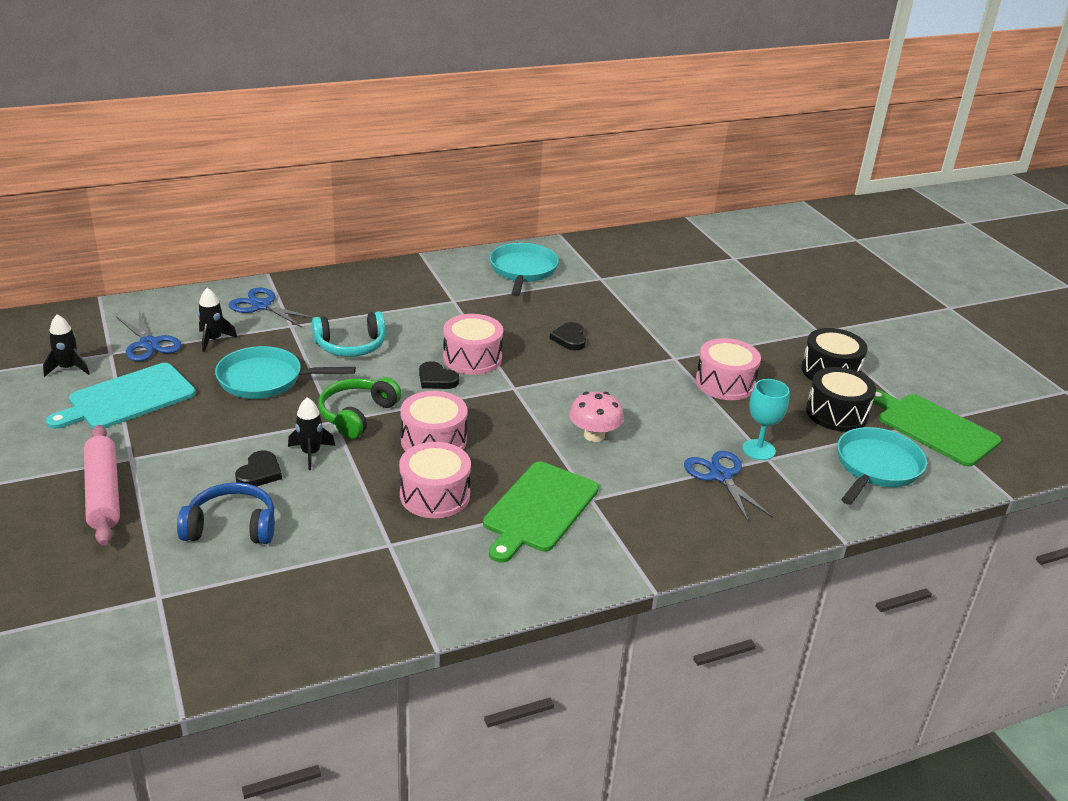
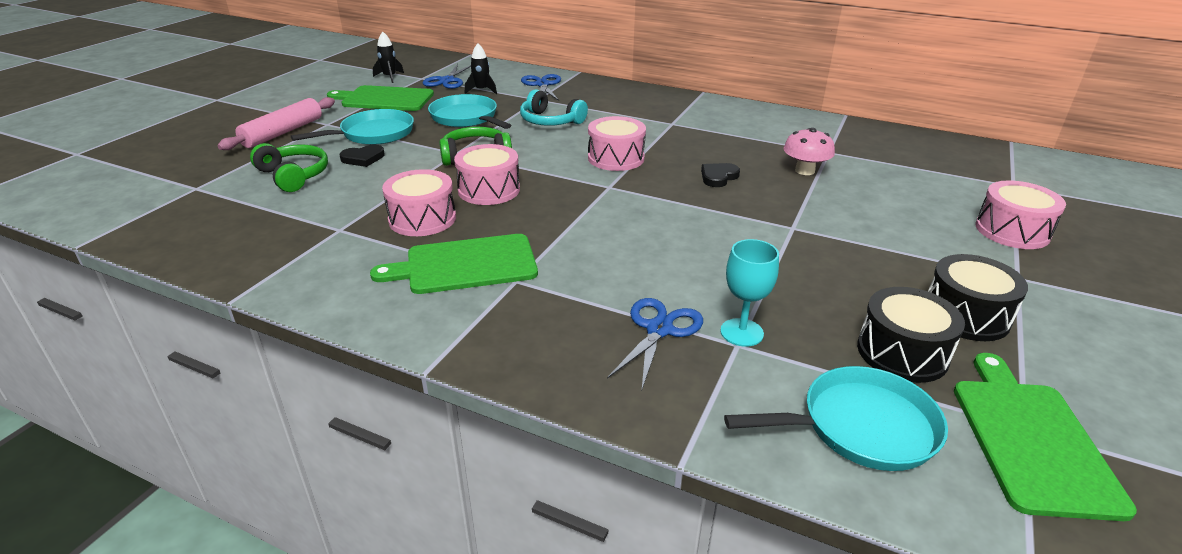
camera: 50 degrees right, 0 degrees up
turquoise cutting board [46,363,196,429] -> green cutting board [327,85,434,111]
blue headphones [177,483,275,544] -> green headphones [250,143,328,192]
black rocket [288,397,335,470] -> none
black heart [419,361,459,389] -> none
turquoise pan [489,243,559,296] -> turquoise pan moved to [291,109,414,145]
pink mushroom [569,392,624,442] -> pink mushroom moved to [783,128,835,175]
pink drum [696,338,761,400] -> pink drum moved to [975,180,1066,249]

